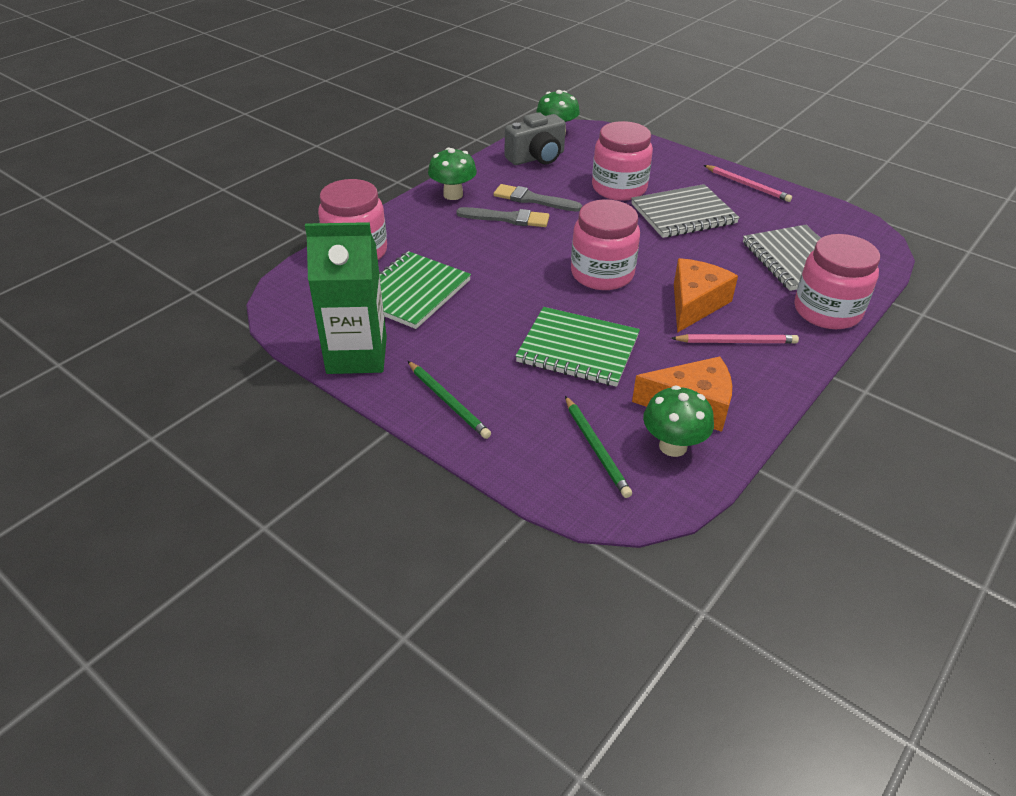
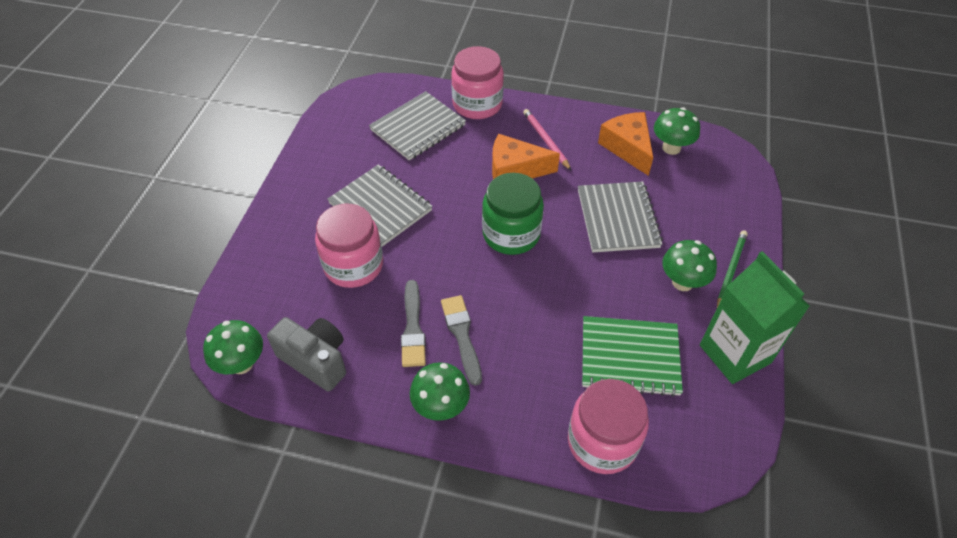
camera: 115 degrees left, 10 degrees up
green notebook [516,307,640,387] -> grey notebook [578,182,663,252]
green pencil [565,396,632,498] -> none
pink jar [571,199,640,290] -> green jar [482,173,544,255]
pink pencil [704,165,792,202] -> none
none -> green mushroom [662,240,717,291]

